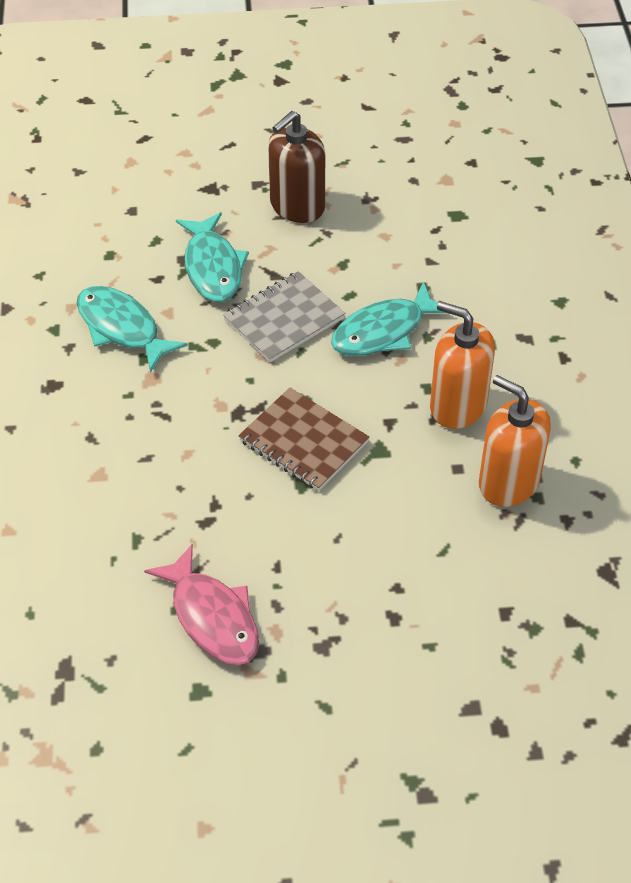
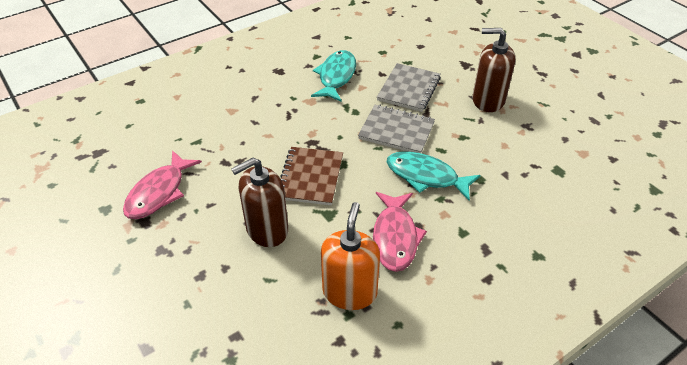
camera: 60 degrees right, 5 degrees down
turquoise fish [176,212,249,302] -> grey notebook [377,63,441,112]
orange soap dispenser [430,301,495,429] -> pink fish [373,192,427,272]
none -> brown soap dispenser [231,158,288,247]

